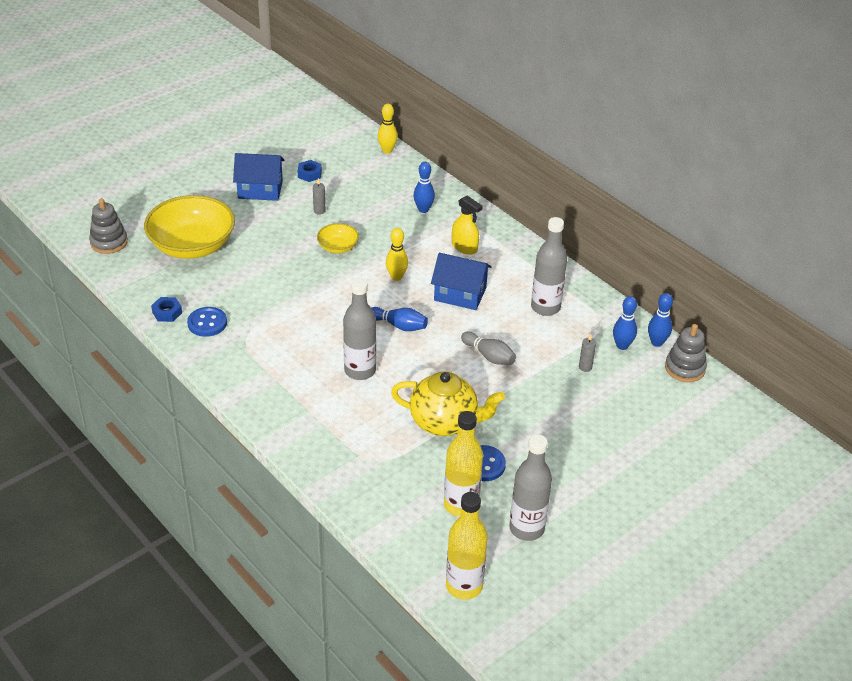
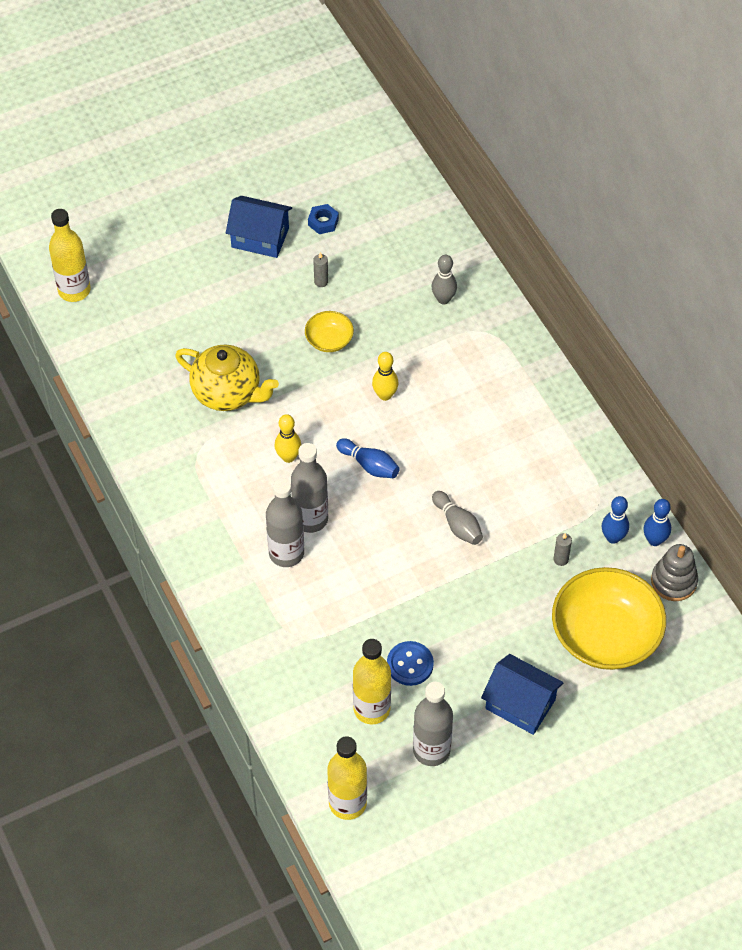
camera: 15 degrees right, 15 degrees up
grey stacking toy [89,198,128,254] -> yellow bottle [49,209,91,302]
yellow bowl [144,195,235,259] -> yellow bowl moved to [552,567,666,670]
blue nut [151,297,182,322] -> none
blue button [187,307,227,337] -> none
yellow bowling pin [378,104,398,154] -> yellow bowling pin moved to [274,414,301,463]
yellow teapot [391,371,505,436] -> yellow teapot moved to [175,345,279,411]
blue bowling pin [413,162,435,213] -> grey bowling pin [432,255,457,304]
blue house [431,253,492,310] -> blue house moved to [481,654,564,735]
yellow spray bottle [452,195,483,255] -> none
grey bottle [531,217,567,316] -> grey bottle moved to [266,478,304,567]

